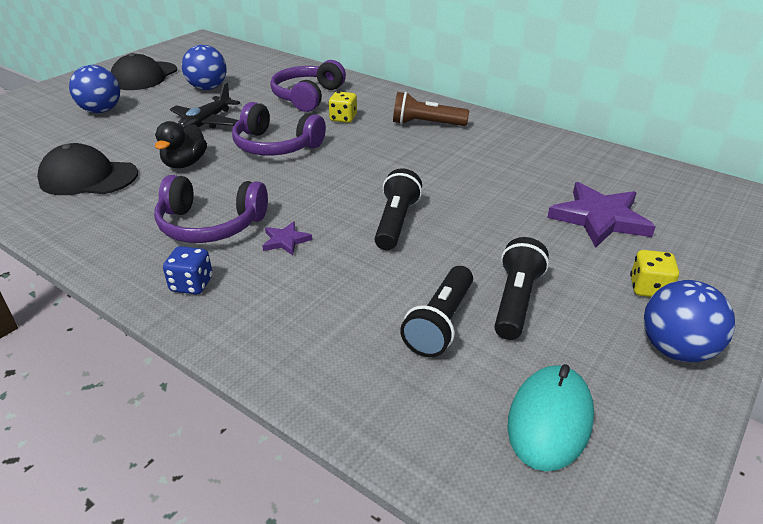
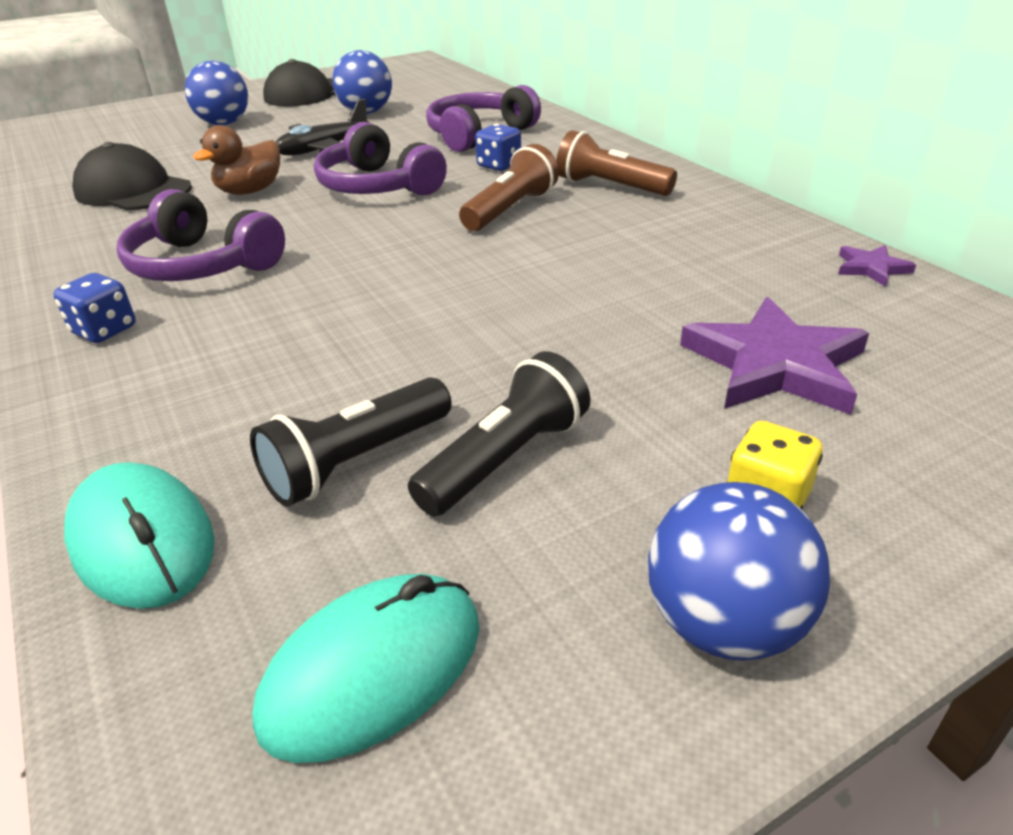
camera: 25 degrees right, 0 degrees up
black duck [155,121,207,168] -> brown duck [193,125,280,195]
purple star [262,221,312,255] -> purple star moved to [838,245,916,287]
yellow dice [328,91,357,123] -> blue dice [475,124,521,171]
black flashlight [375,169,422,250] -> none
none -> turquoise mouse [64,462,215,609]
none -> brown flashlight [459,144,559,231]

